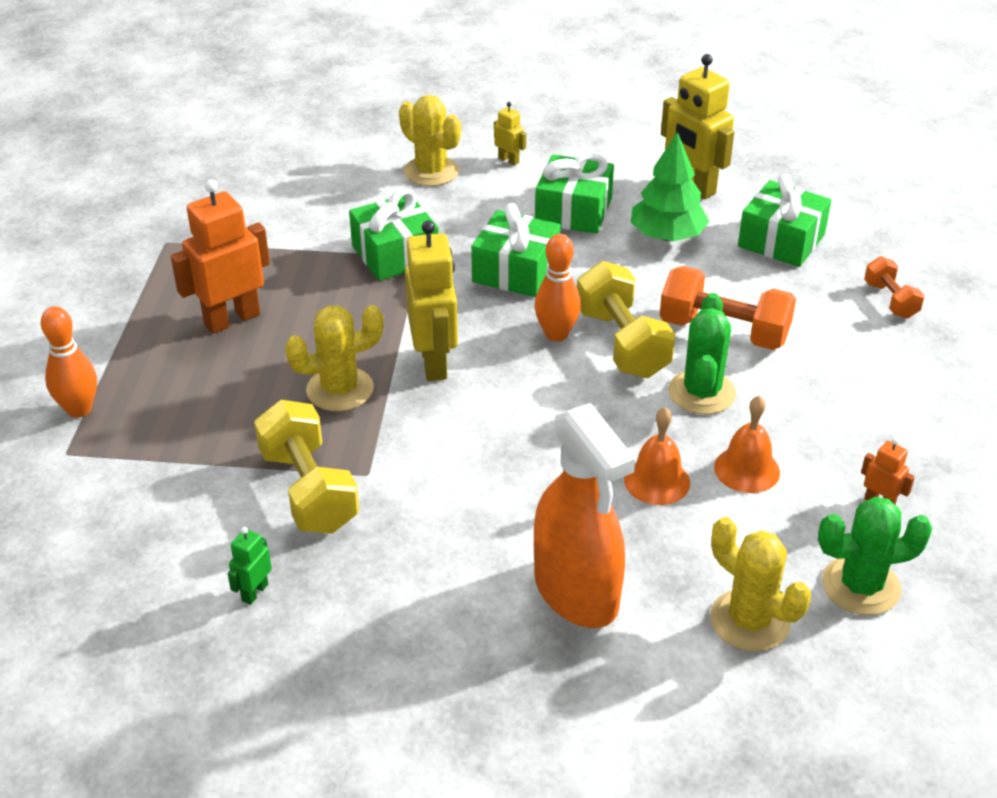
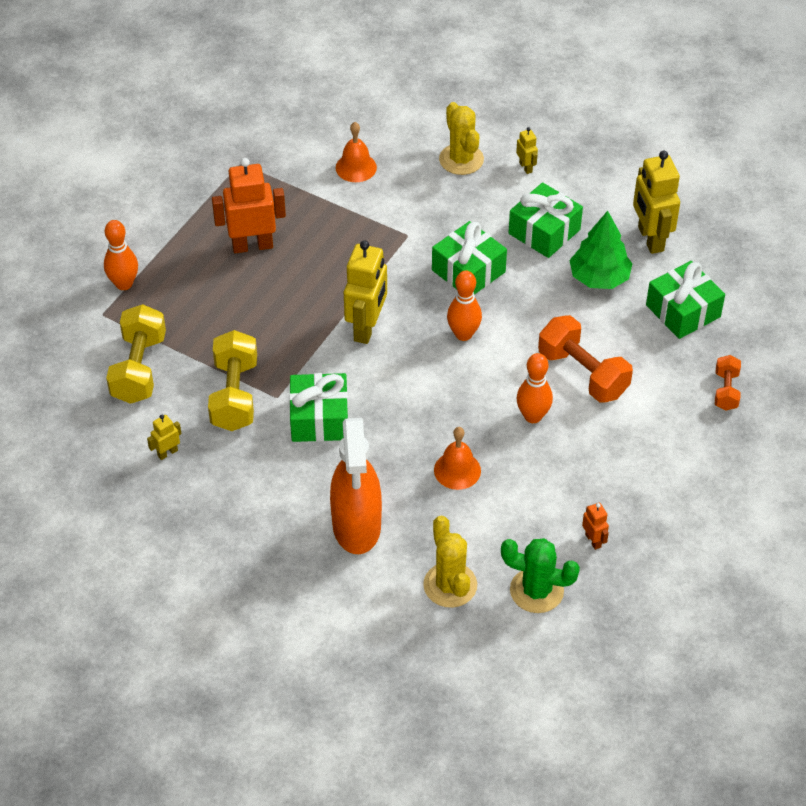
camera: 25 degrees right, 10 degrees up
green robot [228,527,272,605] -> yellow robot [147,415,181,460]
yellow cactus [285,305,384,411] -> none
green gift [349,188,439,281] -> green gift moved to [289,373,348,442]
yellow dumbbell [577,261,675,378] -> yellow dumbbell moved to [106,304,166,404]
green cactus [668,293,736,414] -> orange bowling pin [516,353,553,423]
orange bell [714,396,780,493] -> orange bell moved to [336,122,377,182]

